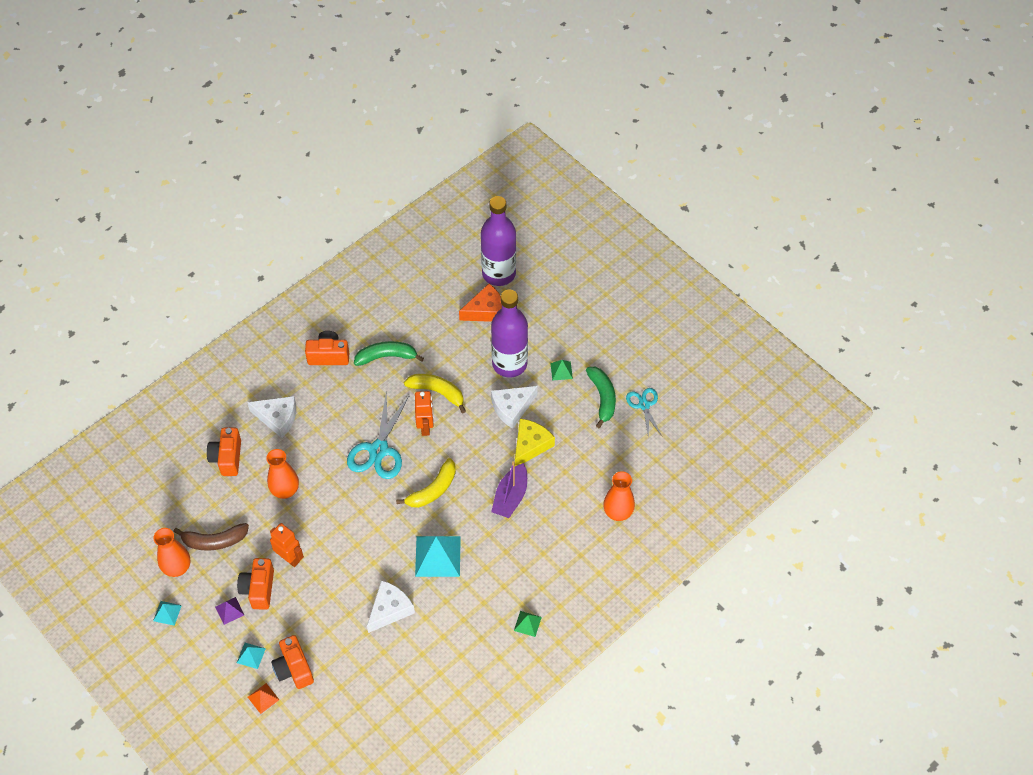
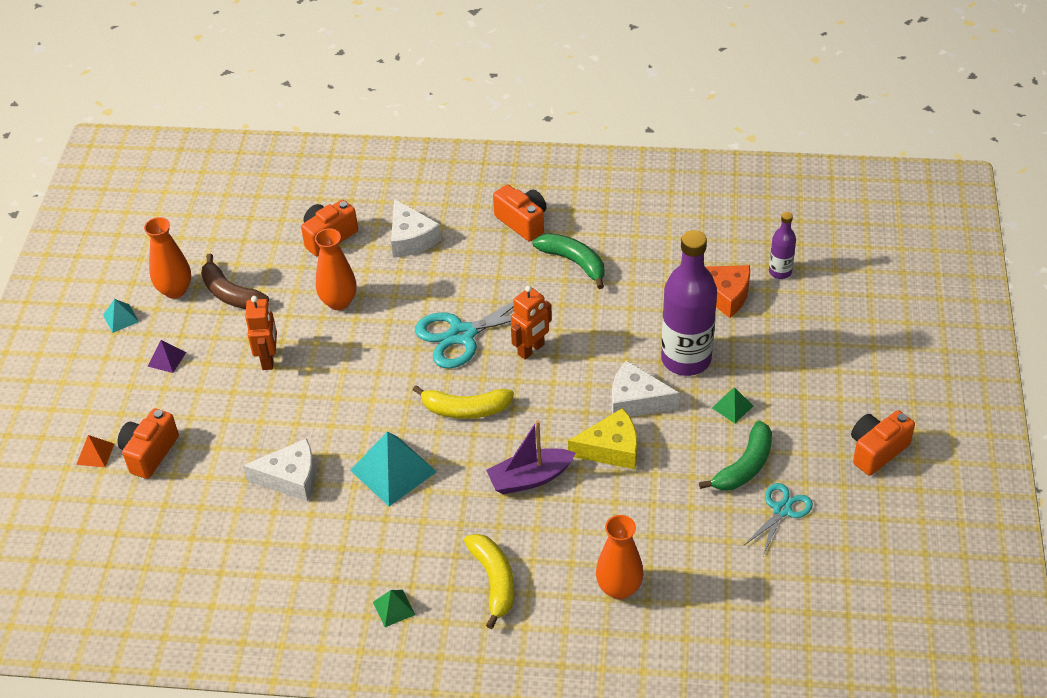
camera: 50 degrees right, 10 degrees down
orange camera [237,558,274,610] -> orange camera moved to [851,410,915,476]
turquoise pyramid [237,643,266,669] -> none
yellow banana [404,374,466,413] -> yellow banana moved to [464,534,514,629]
purple bottle [481,196,516,286] -> purple bottle [769,212,796,279], size x0.48

